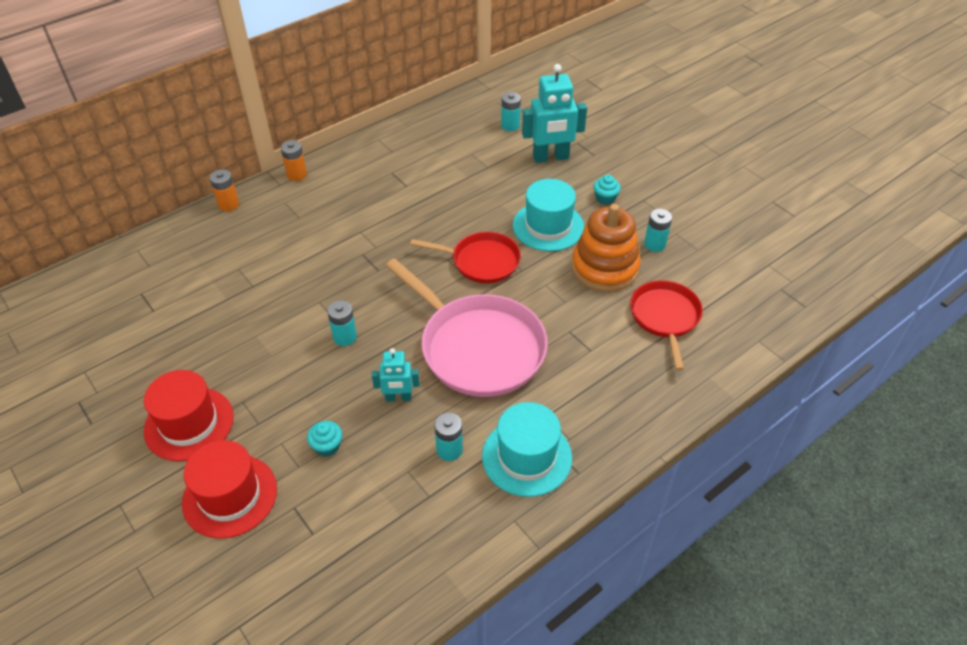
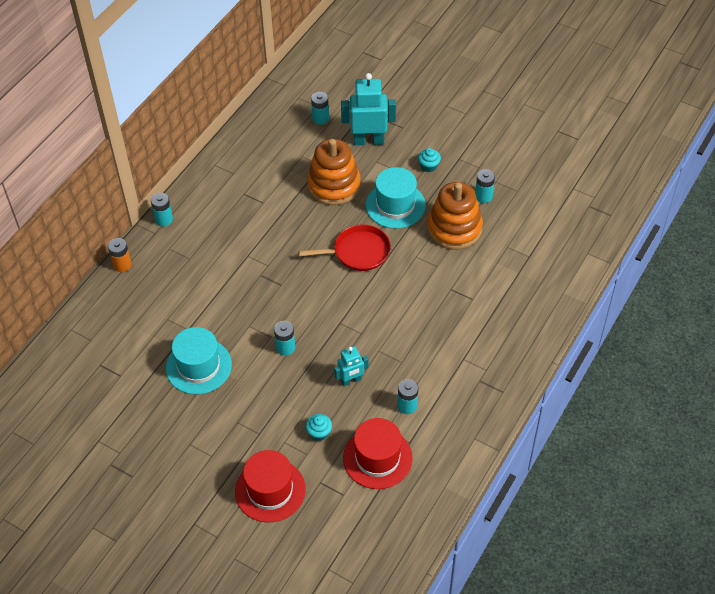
camera: 20 degrees left, 5 degrees up
red hat [144,370,234,461] -> red hat moved to [343,418,413,489]
orange battery [281,140,307,181] -> turquoise battery [151,193,173,227]
pink pan [385,258,548,397] -> none
turquoise hat [482,402,572,497] -> turquoise hat moved to [166,327,232,395]
turquoise robot [522,64,587,163] -> turquoise robot turned 150 degrees counterclockwise [341,73,396,145]
red pan [630,280,703,371] -> none
none -> orange stacking toy [307,139,361,205]

